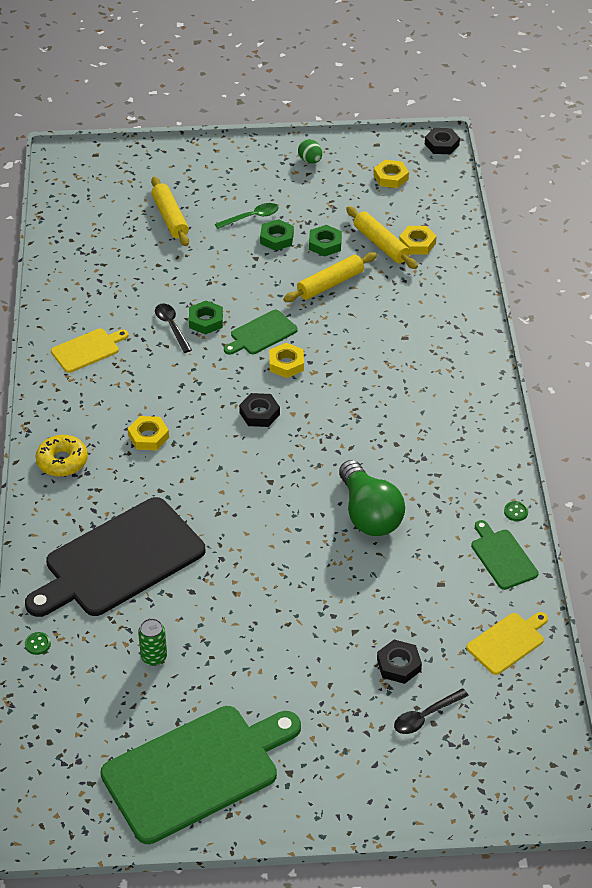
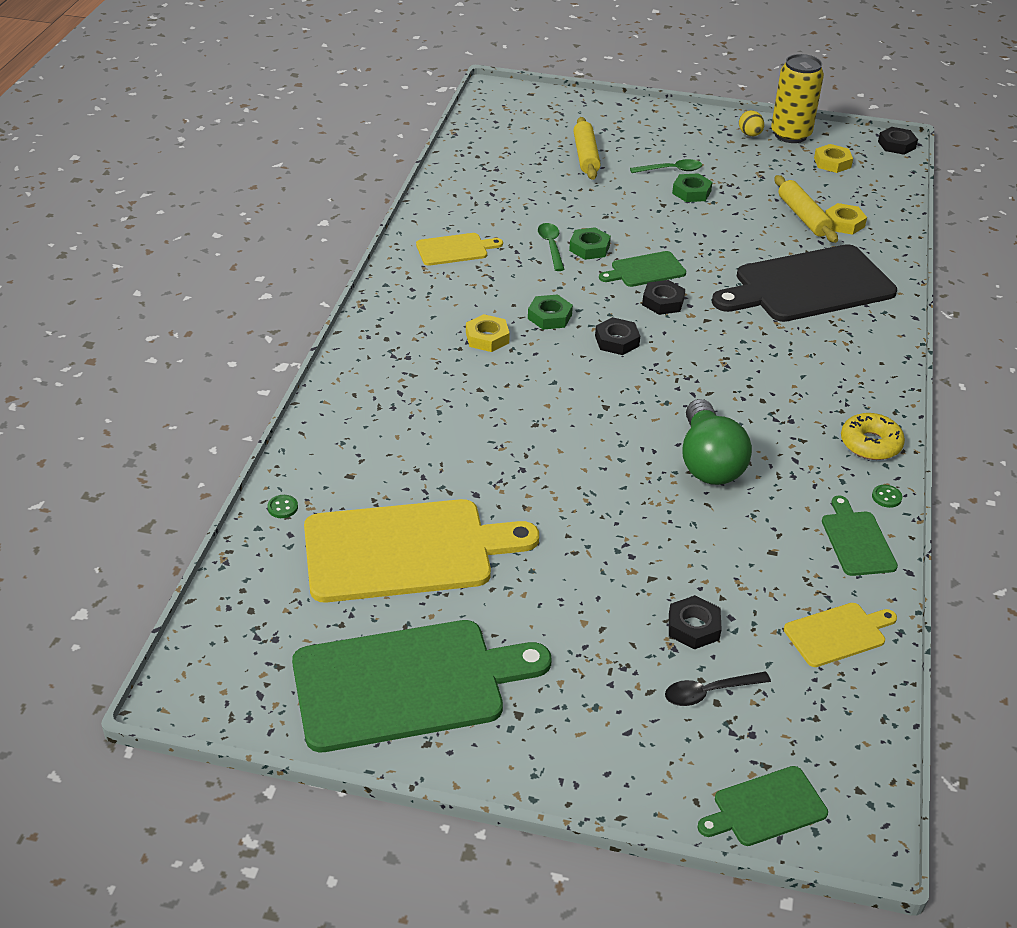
camera: 15 degrees right, 5 degrees down
black cutting board [25,497,205,617] -> black cutting board moved to [712,244,897,322]
yellow donut [36,435,88,477] -> yellow donut moved to [841,413,905,460]
green can [138,618,167,666] -> yellow cutting board [304,499,539,602]
black spoon [155,304,192,353] -> green spoon [538,223,565,271]
yellow nut [269,343,304,378] -> black nut [642,280,685,315]
yellow rolling pin [283,252,377,302] -> none
green egg [298,139,322,164] -> yellow egg [739,110,764,136]
green nut [309,225,342,257] -> green nut moved to [528,295,573,329]
none -> green cutting board [697,766,828,846]
none -> yellow can [771,54,824,143]

